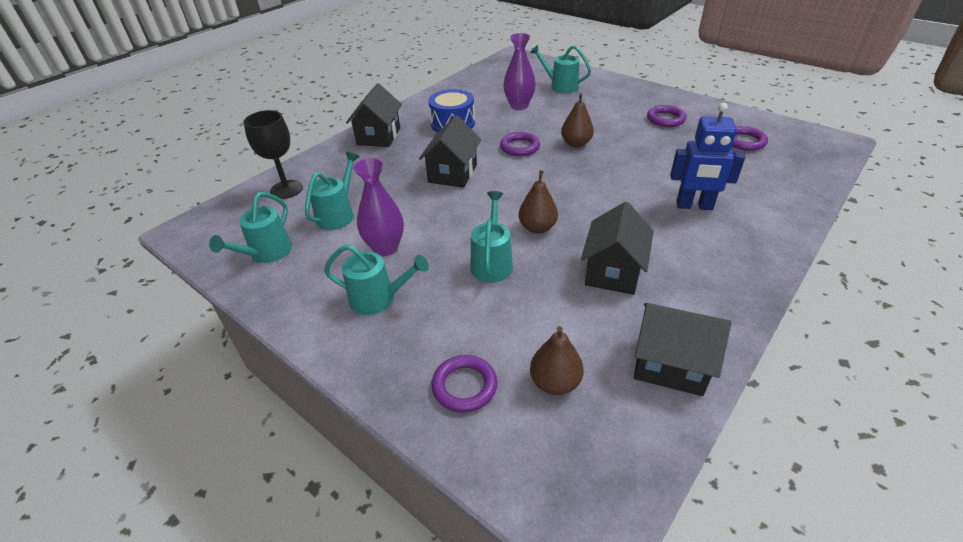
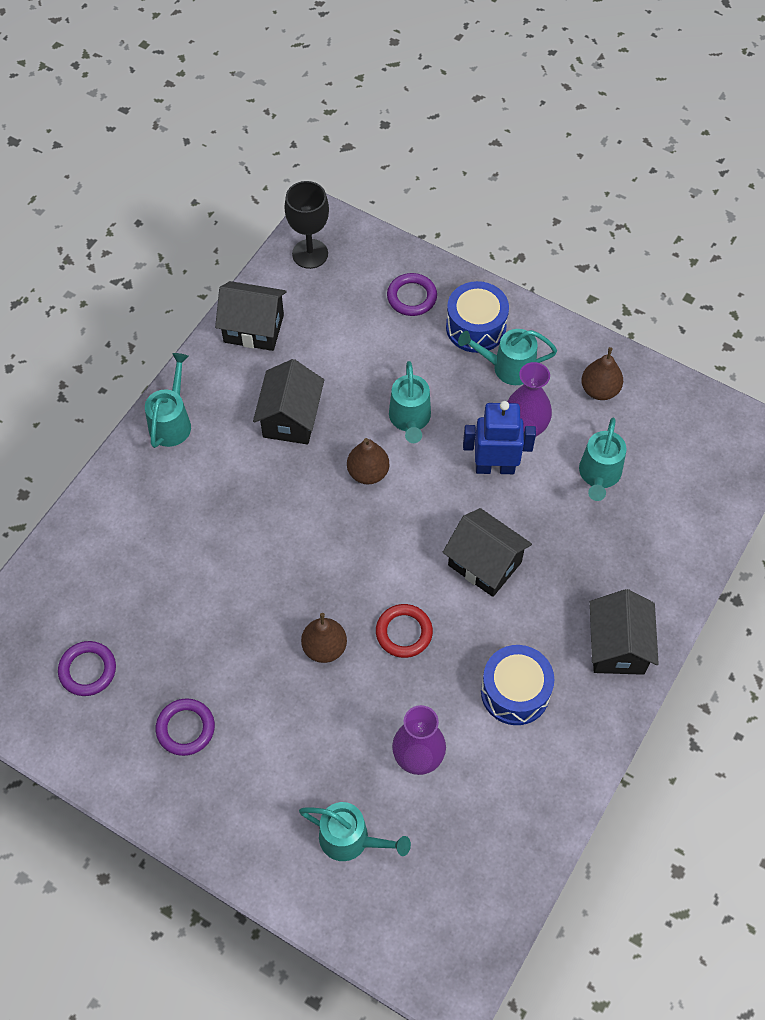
camera: 170 degrees right, 20 degrees up
turquoise watering can [209,192,292,263] -> turquoise watering can moved to [145,353,191,448]
black goblet [243,110,303,199] -> black goblet moved to [284,181,329,269]
black house [419,115,481,188] -> black house turned 60 degrees counterclockwise [443,508,532,597]
purple ring [500,132,540,156] -> red ring [376,604,433,658]
brown pear [530,326,584,395] -> brown pear moved to [581,347,623,400]
blue robot [670,103,745,210] -> blue robot moved to [463,401,536,474]
none -> blue drum [446,281,509,353]

